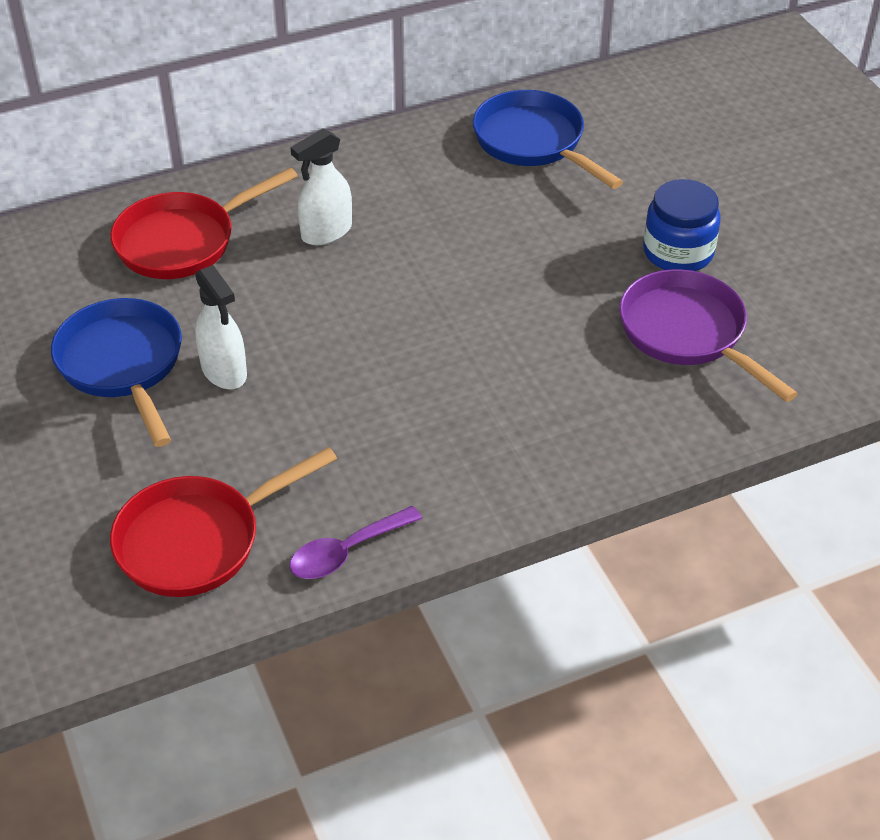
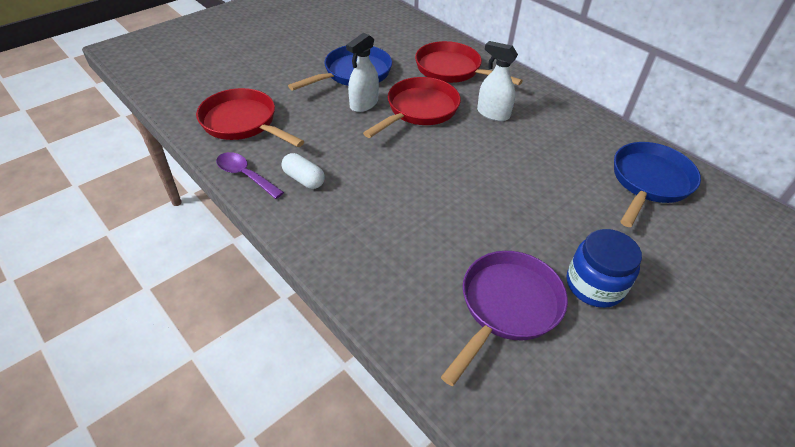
camera: 70 degrees right, 0 degrees up
none -> white capsule [282,153,325,189]
none -> red pan [363,77,461,138]

